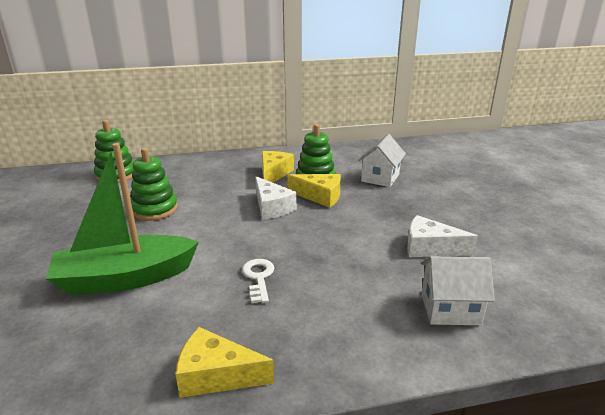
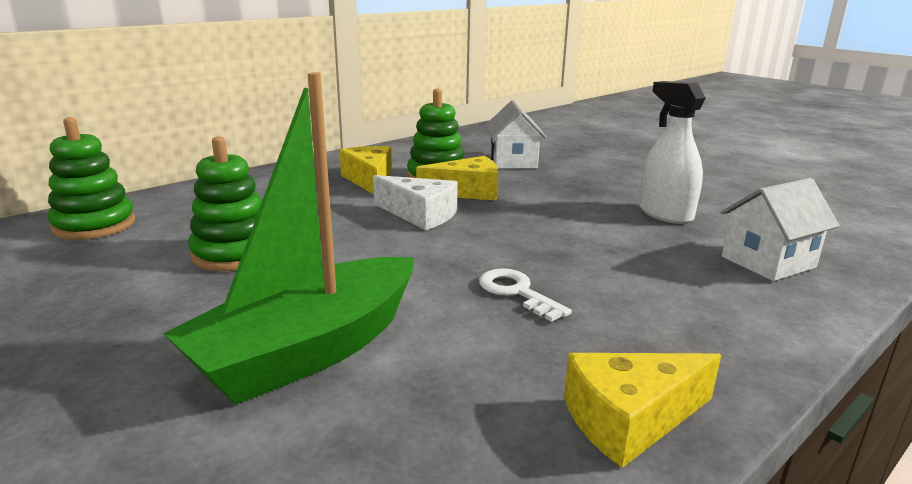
camera: 30 degrees left, 5 degrees down
white cheese [407,215,478,257] -> white spray bottle [639,81,706,224]

